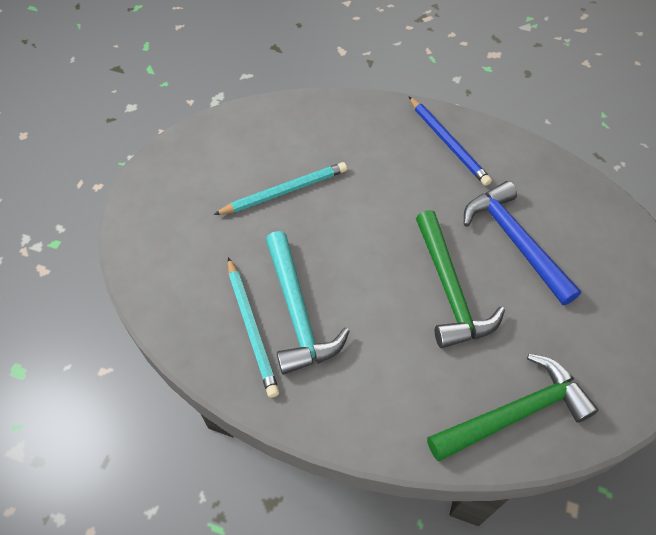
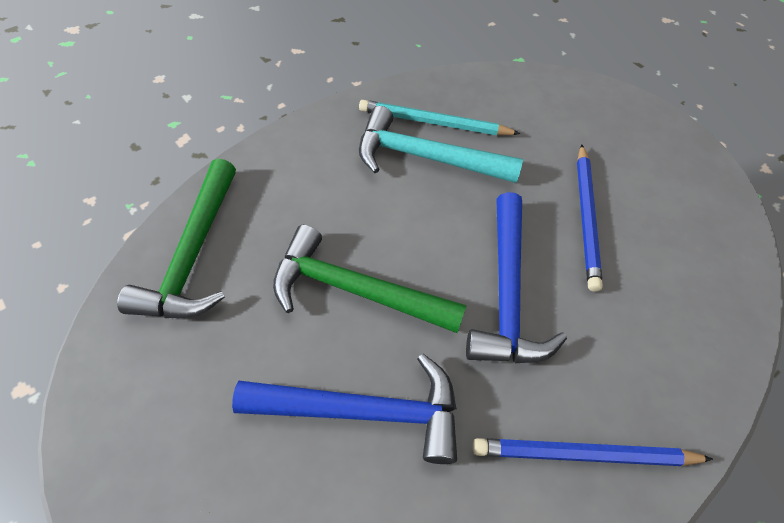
camera: 120 degrees right, 0 degrees up
turquoise pencil [213,162,347,215] -> blue pencil [577,144,603,292]
none -> blue hammer [466,192,567,363]

